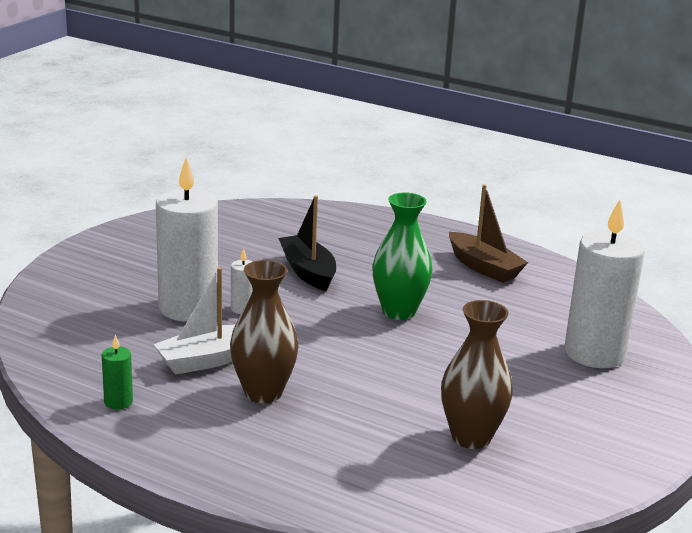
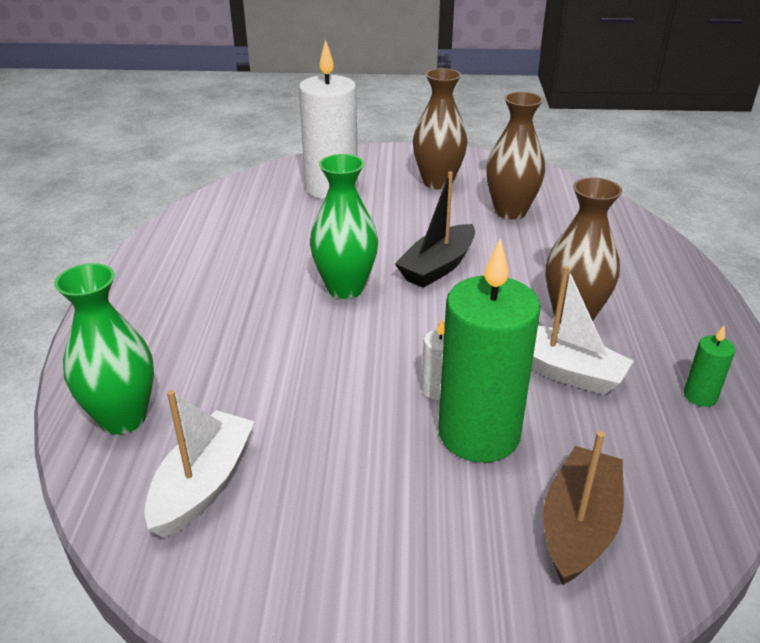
camera: 115 degrees left, 10 degrees up
white candle [156,157,218,322] -> green candle [438,238,541,462]
black boat [278,195,336,291] -> black boat moved to [395,171,475,288]
brown boat [449,184,528,283] -> brown boat moved to [543,431,624,585]
none -> green vase [54,263,154,435]
none -> white boat [144,390,255,538]
none -> brown vase [413,68,468,189]

